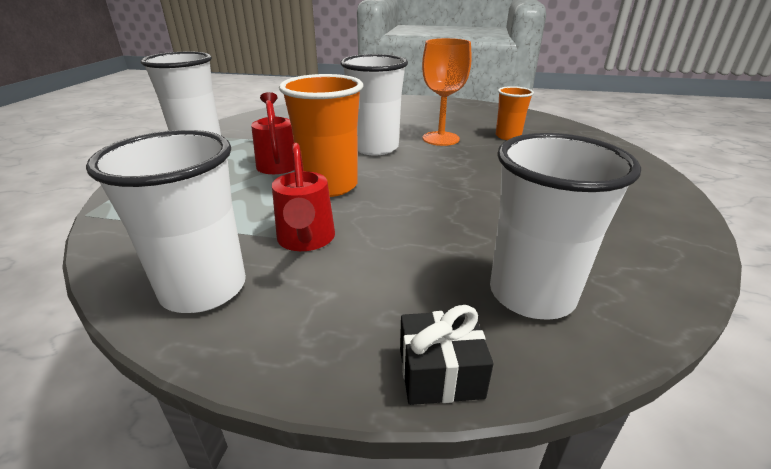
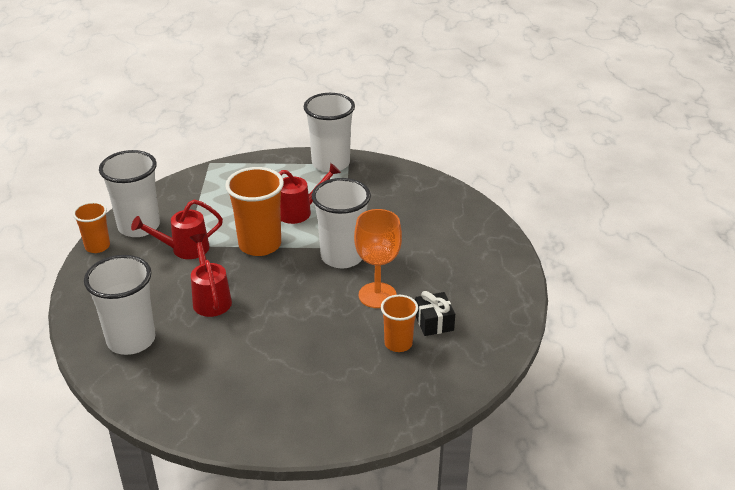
camera: 80 degrees right, 5 degrees up
black gift [400,305,494,405] -> black gift moved to [415,291,455,336]
none -> orange cup [73,202,110,253]
none -> red watering can [190,234,232,317]

